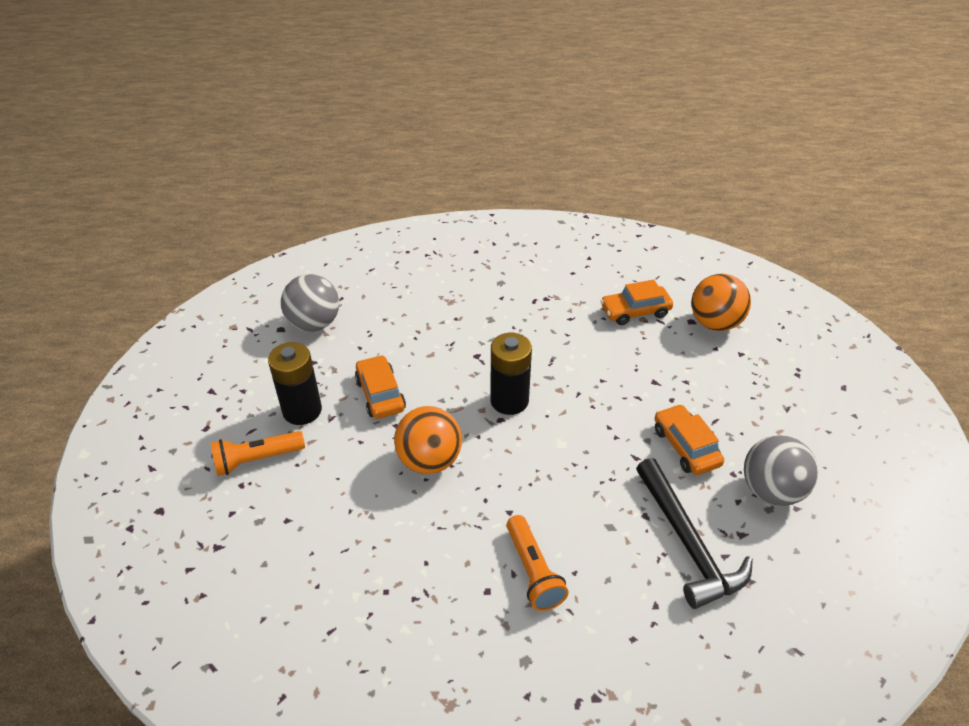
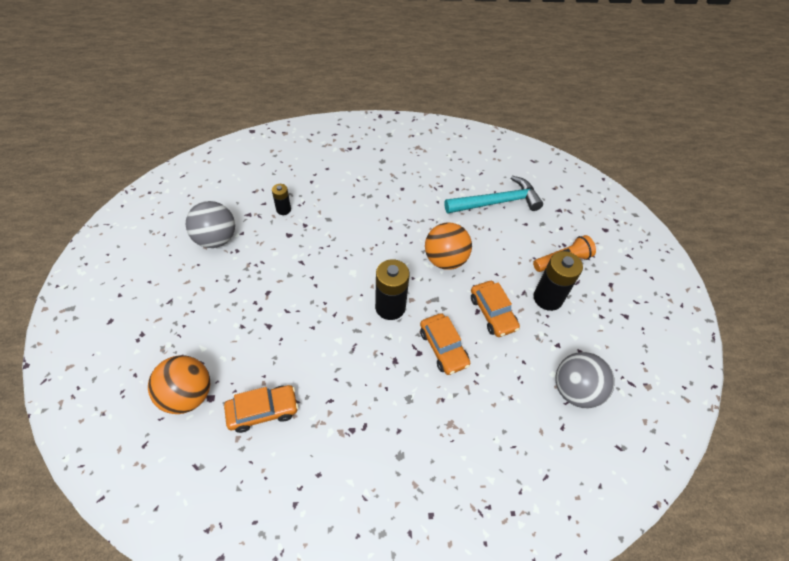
camera: 175 degrees right, 10 degrees up
orange flashlight [507,515,569,611] -> none
black hammer [636,458,753,609] -> black battery [272,184,291,215]
orange car [655,404,724,475] -> orange car moved to [420,313,470,375]
none -> turquoise hammer [444,176,543,213]

